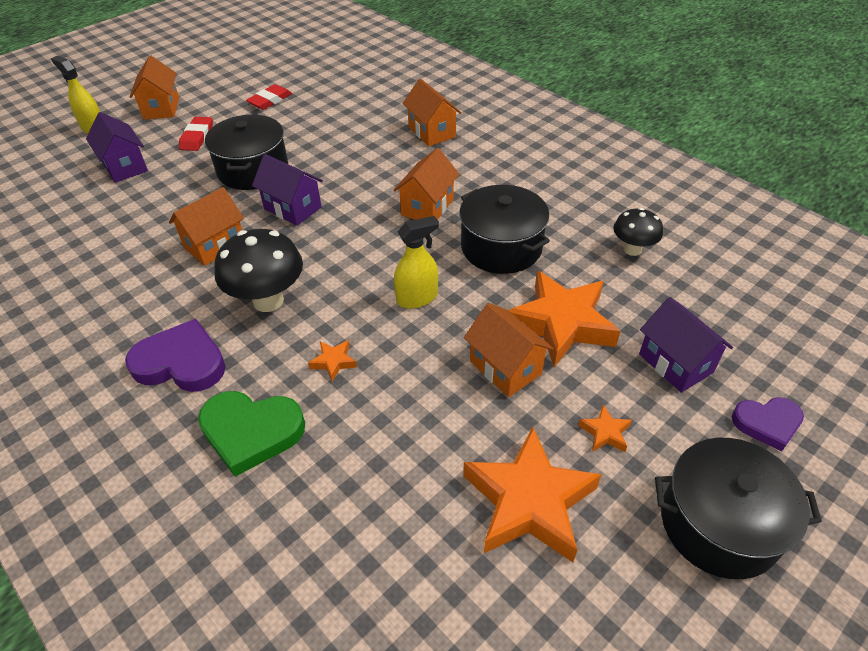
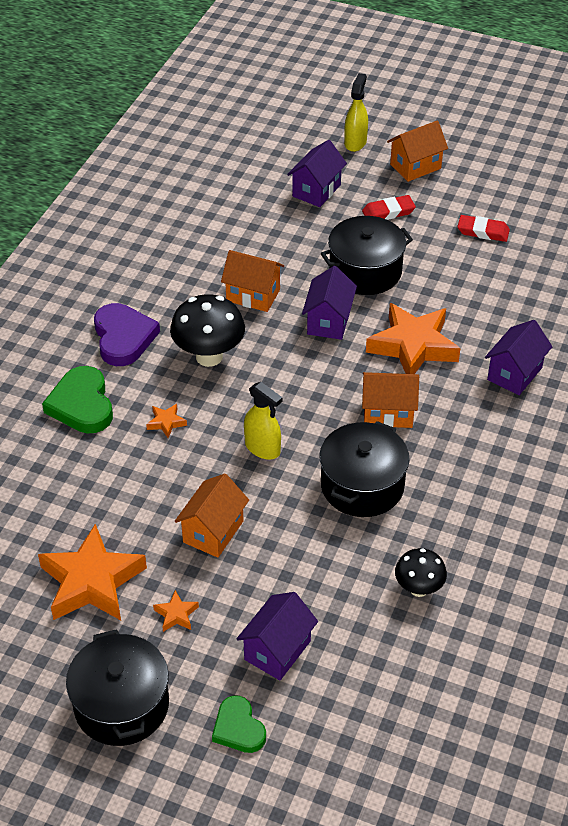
camera: 65 degrees right, 0 degrees up
orange house [402,79,461,146] -> purple house [485,320,553,395]
orange star [509,271,621,367] -> orange star moved to [366,303,461,374]
purple heart [732,397,804,451] -> green heart [212,695,266,753]

